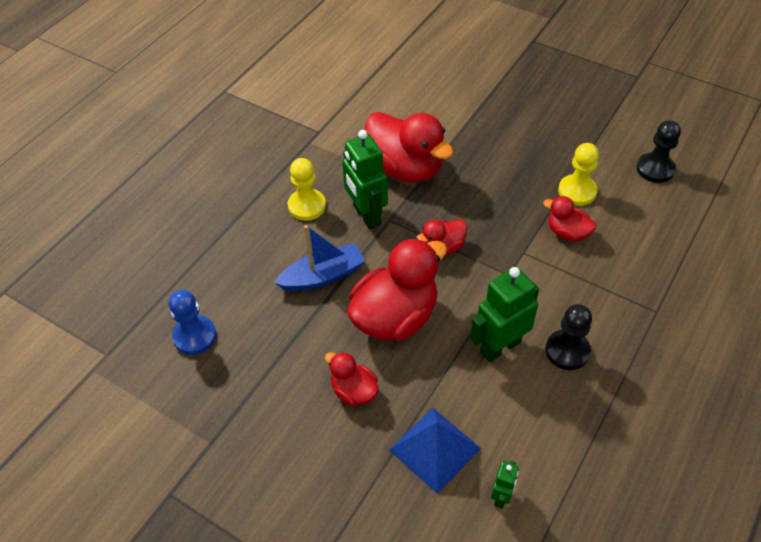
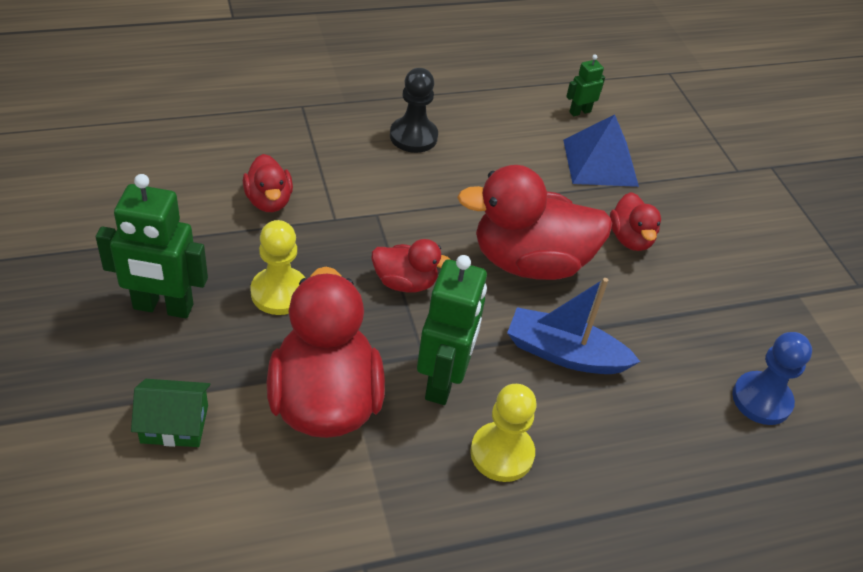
camera: 145 degrees left, 5 degrees down
green robot [470,267,539,362] -> green robot moved to [96,174,208,318]
yellow pawn [558,143,599,206] -> yellow pawn moved to [250,220,305,315]
black pawn [637,120,681,183] -> none
none -> green house [131,379,210,447]

